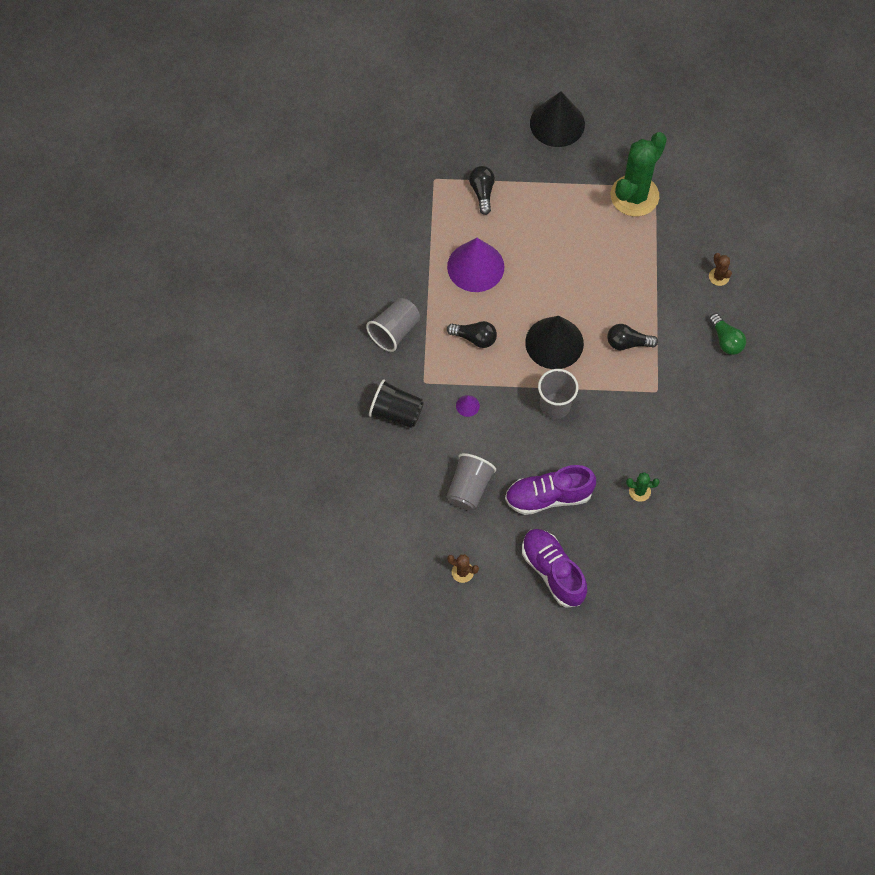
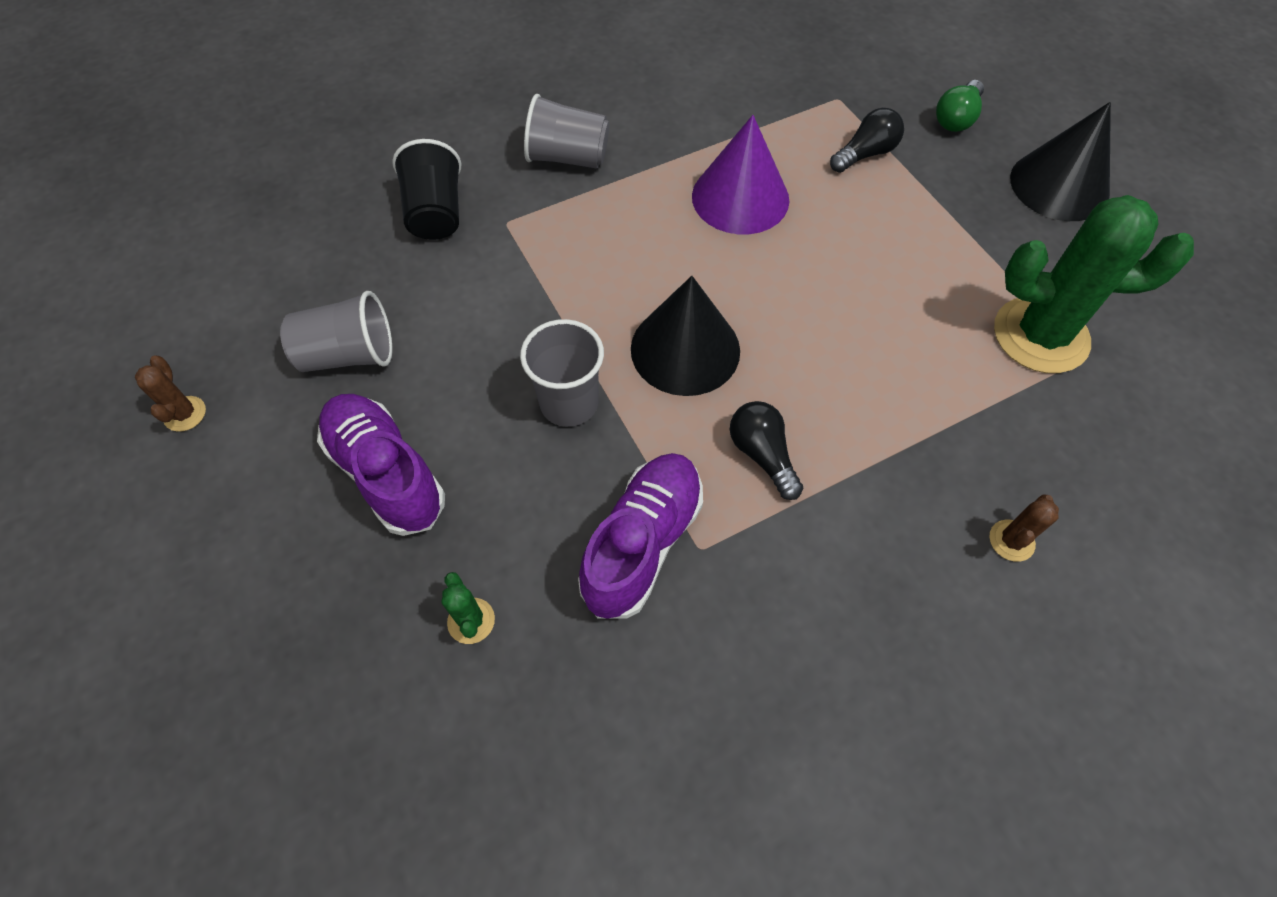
camera: 60 degrees right, 5 degrees down
black light bulb [447,321,497,348] -> none
purple cone [456,395,480,417] -> none
purple shoe [522,529,587,608] -> purple shoe moved to [578,453,703,619]
green light bulb [709,313,746,355] -> green light bulb moved to [936,80,984,132]

